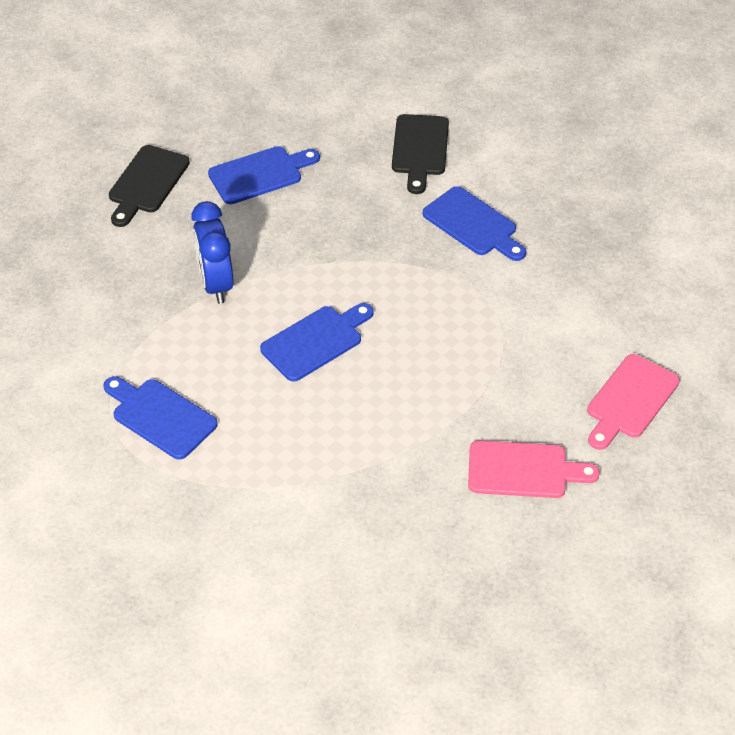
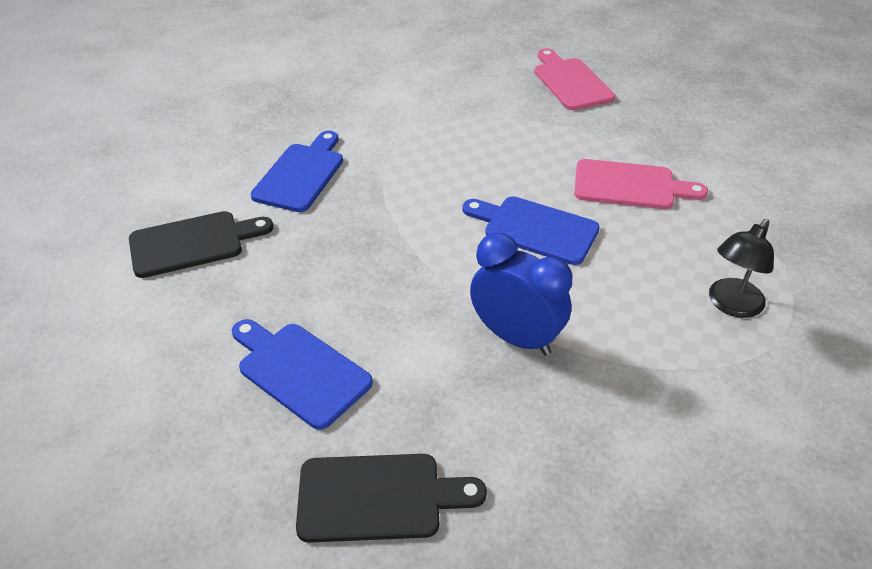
camera: 115 degrees left, 5 degrees down
blue cutting board [103,376,217,460] -> black lamp [709,219,774,318]
blue clock [191,201,233,304] -> blue clock turned 105 degrees counterclockwise [470,233,572,355]
pink cutting board [587,354,680,450] -> pink cutting board moved to [574,159,708,209]

